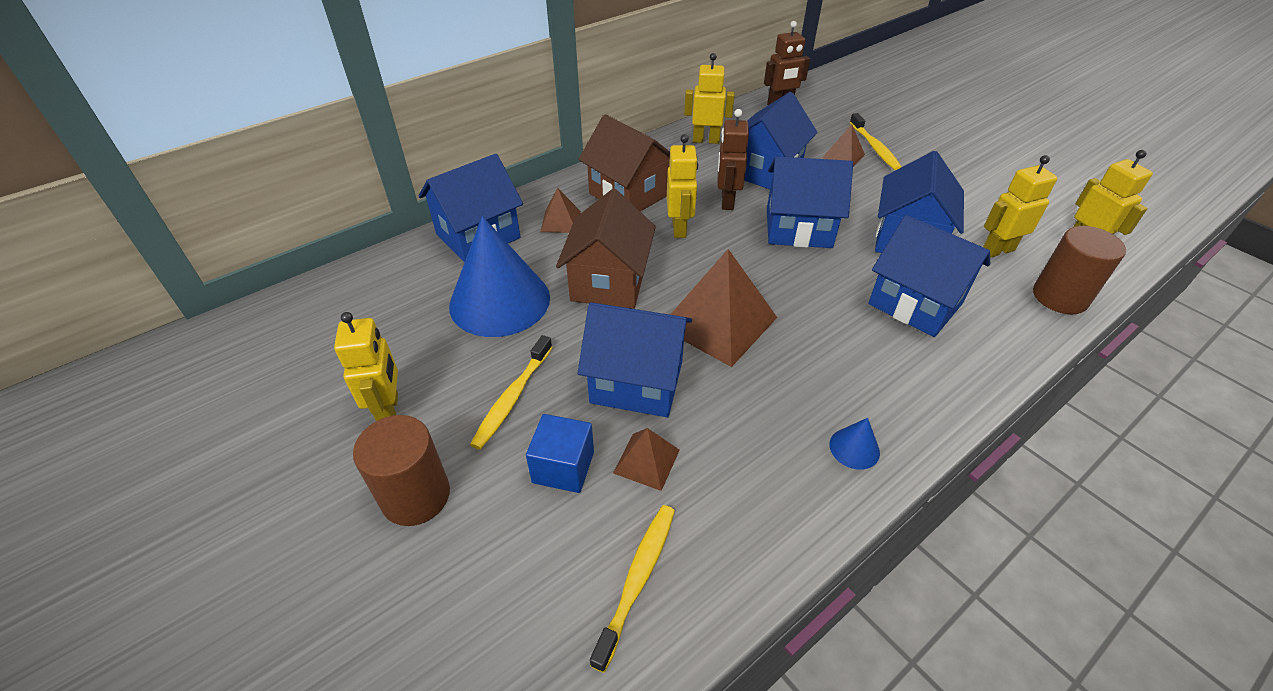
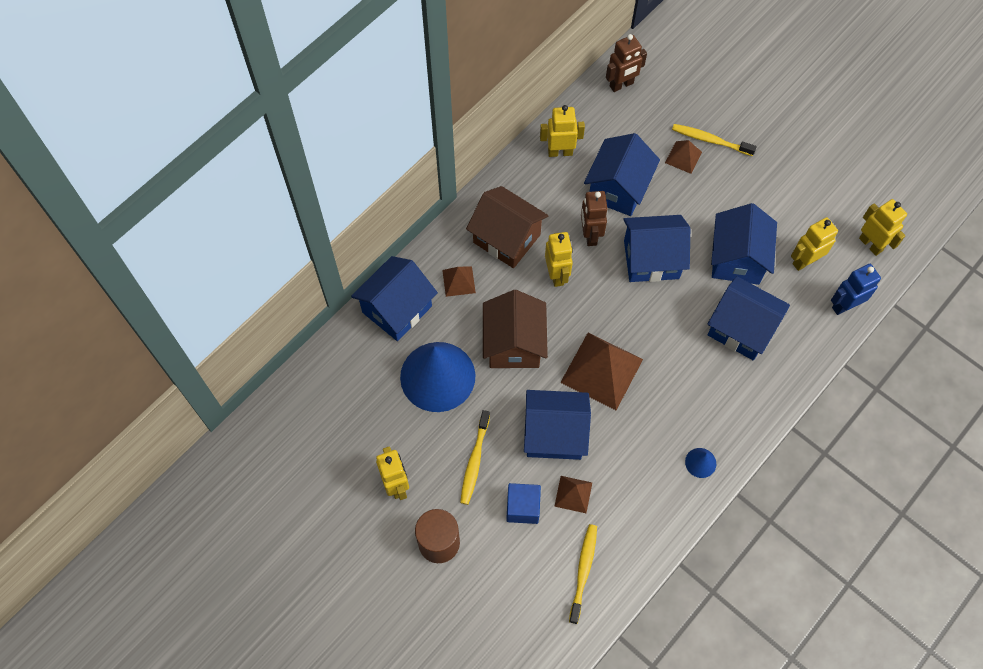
camera: 10 degrees left, 20 degrees up
yellow toothbrush [849,113,901,171] -> yellow toothbrush turned 135 degrees clockwise [672,124,757,156]
brown cylinder [1033,226,1126,314] -> blue robot [831,264,881,315]

